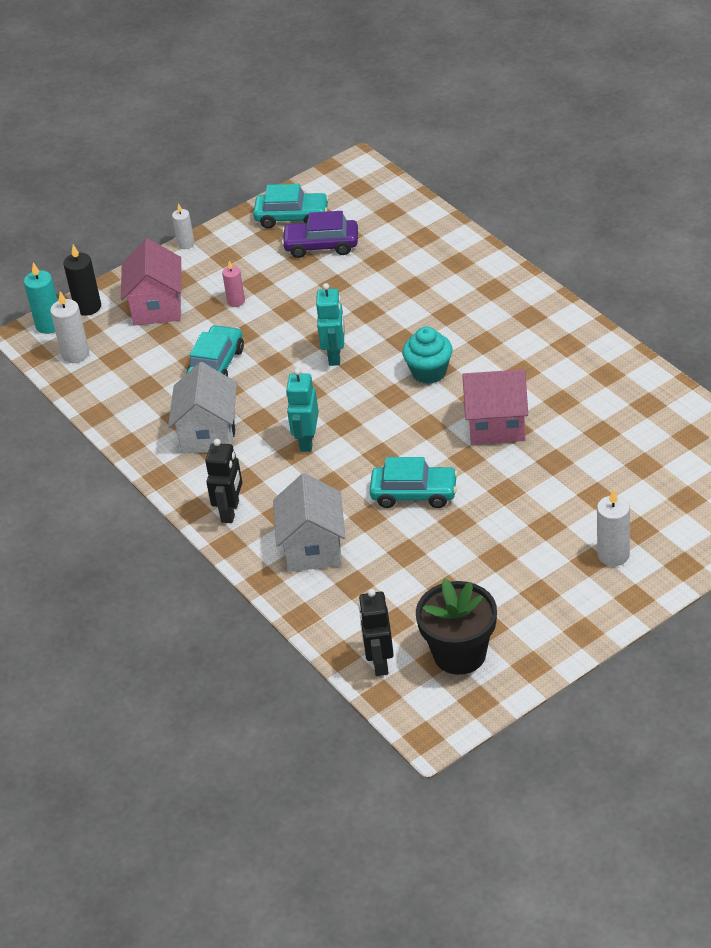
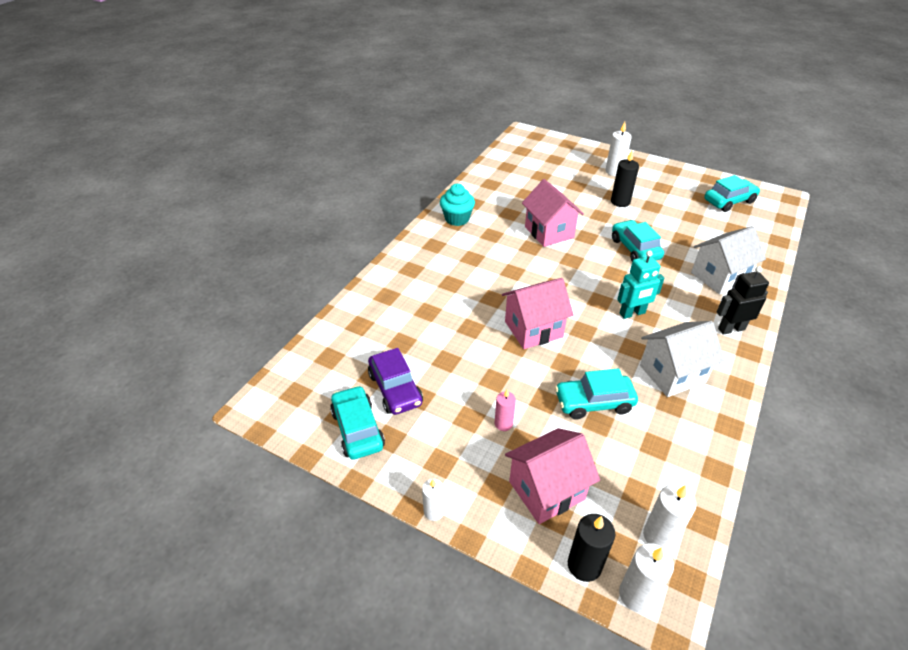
camera: 120 degrees left, 0 degrees up
turquoise candle [24,262,58,334] -> white candle [619,543,674,613]
turquoise robot [316,283,345,366] -> pink house [502,278,574,349]
black robot [358,589,394,676] -> none
turquoise cupcake [402,326,453,384] -> turquoise cupcake moved to [440,184,475,226]
black flower pot [416,578,497,675] -> turquoise car [704,175,760,212]
none -> black candle [611,151,639,207]

